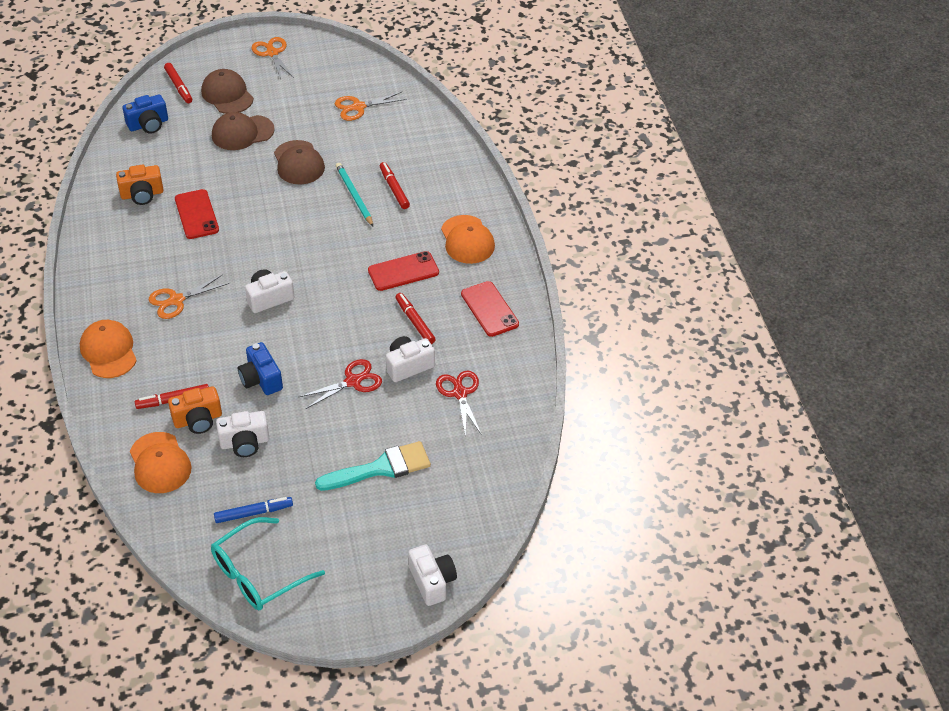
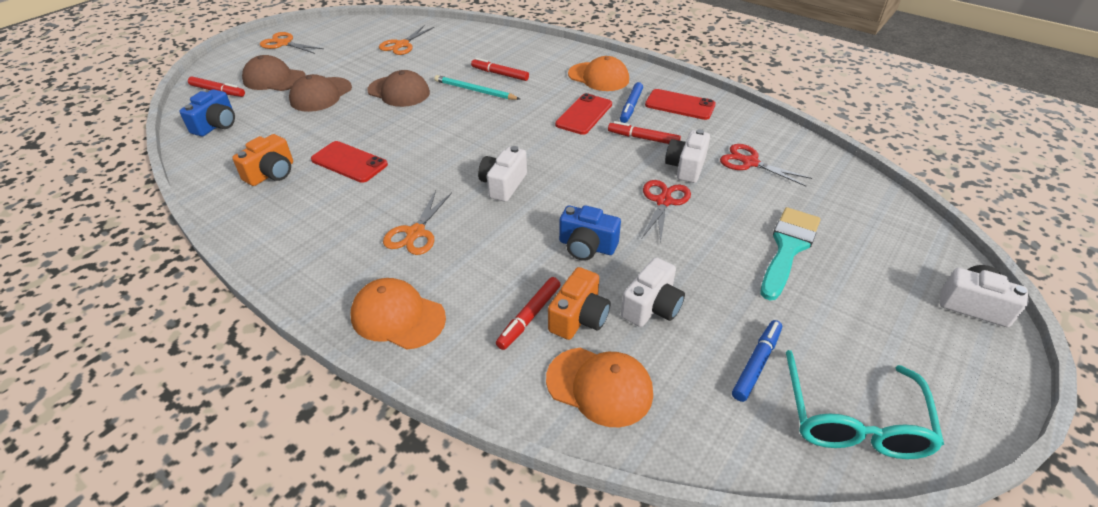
camera: 40 degrees left, 5 degrees down
none -> blue marker [620,82,643,123]

